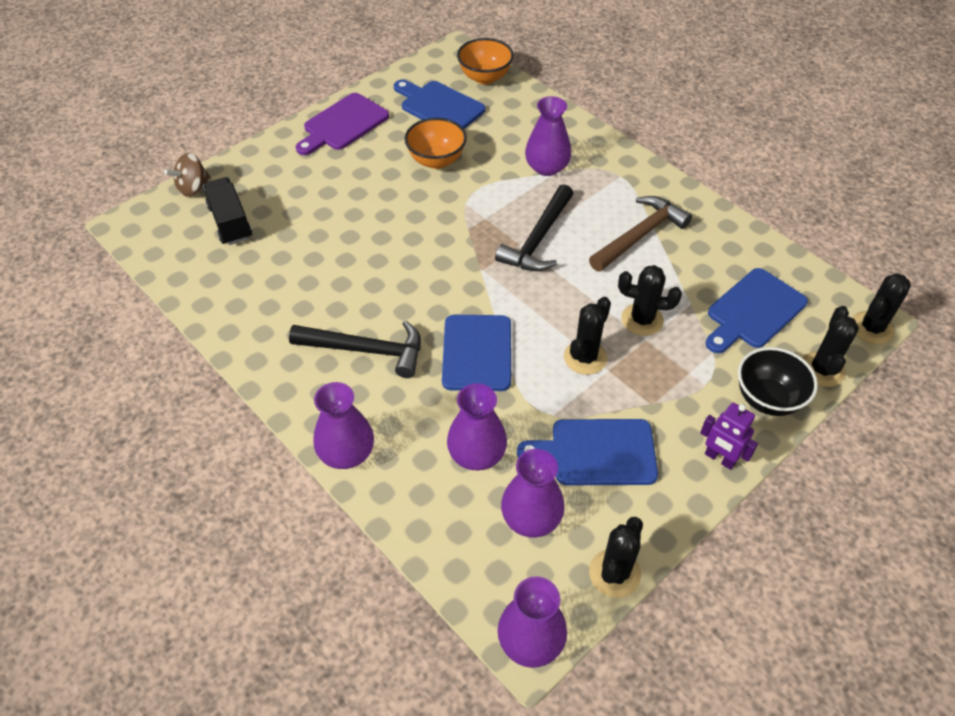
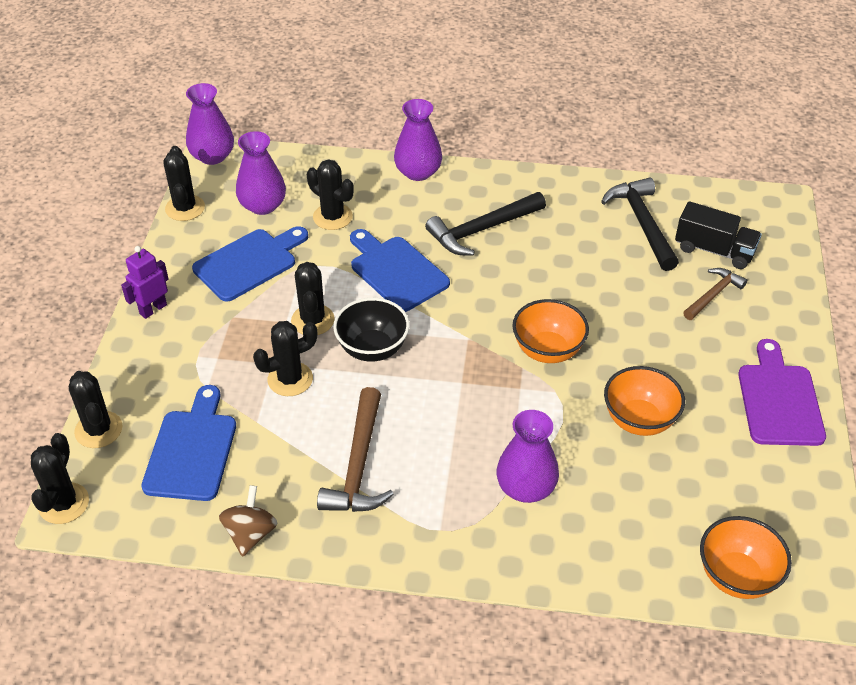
camera: 140 degrees right, 5 degrees down
brown spinning top [164,153,211,197] -> brown spinning top moved to [219,485,278,557]
blue cutting board [394,80,486,129] -> none
purple vase [447,383,507,470] -> black cactus [307,159,354,230]
black hammer [495,184,573,271] -> black hammer moved to [601,178,679,271]
purple robot [700,403,758,470] -> purple robot turned 45 degrees counterclockwise [121,246,169,319]
black bowl [738,347,818,416] -> black bowl moved to [333,298,410,362]
none -> orange bowl [512,299,589,363]
none -> brown hammer [683,268,747,320]

